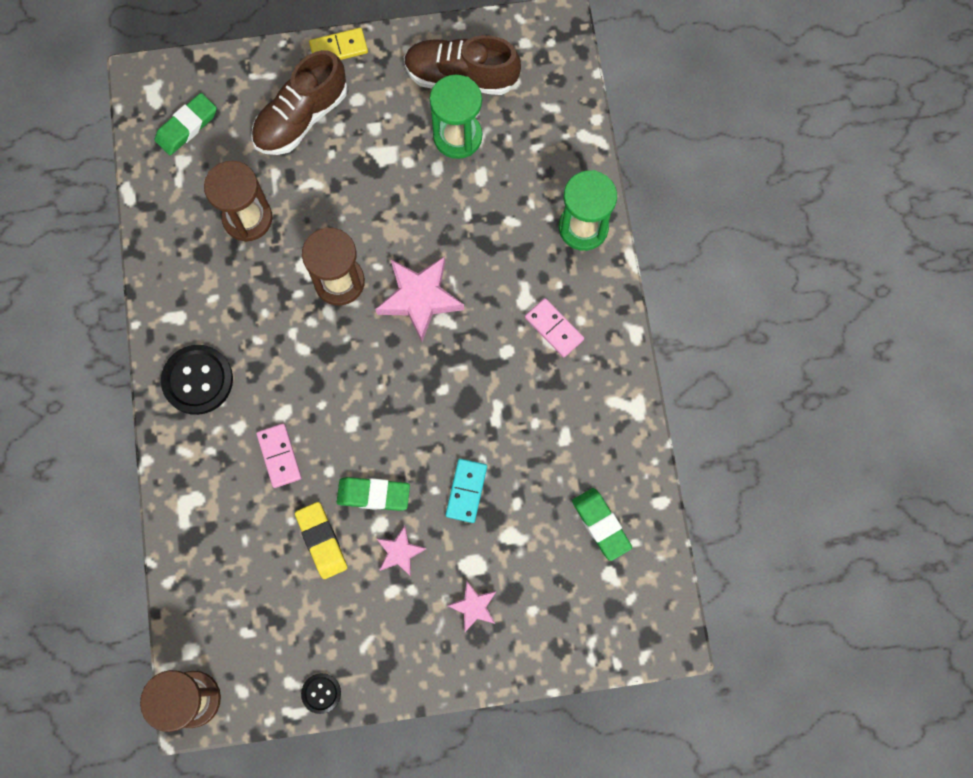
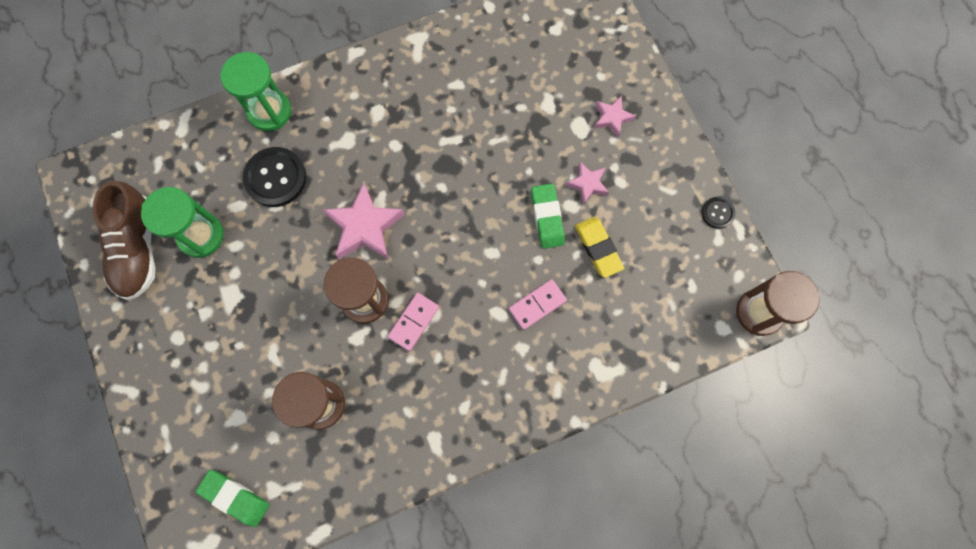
camera: 105 degrees left, 0 degrees up
black button [161,345,233,415] -> black button moved to [243,147,306,207]
brown shoe [251,50,347,155] -> none
yellow eraser [295,502,347,579] -> yellow eraser turned 75 degrees counterclockwise [575,217,624,278]
yellow domino [309,28,368,60] -> none
turquoise domino [446,459,487,523] -> none
pink domino [525,298,584,357] -> pink domino moved to [388,293,439,351]
green eraser [572,488,632,561] -> none

